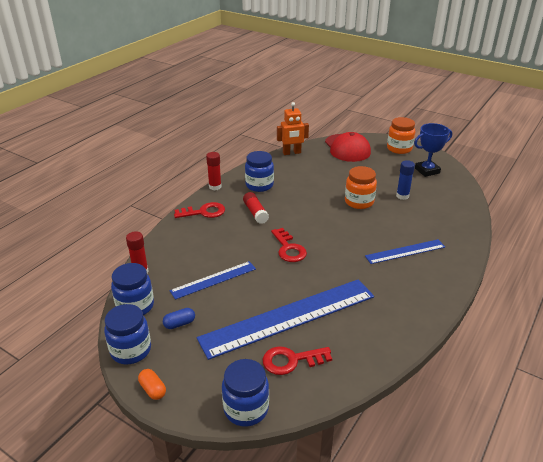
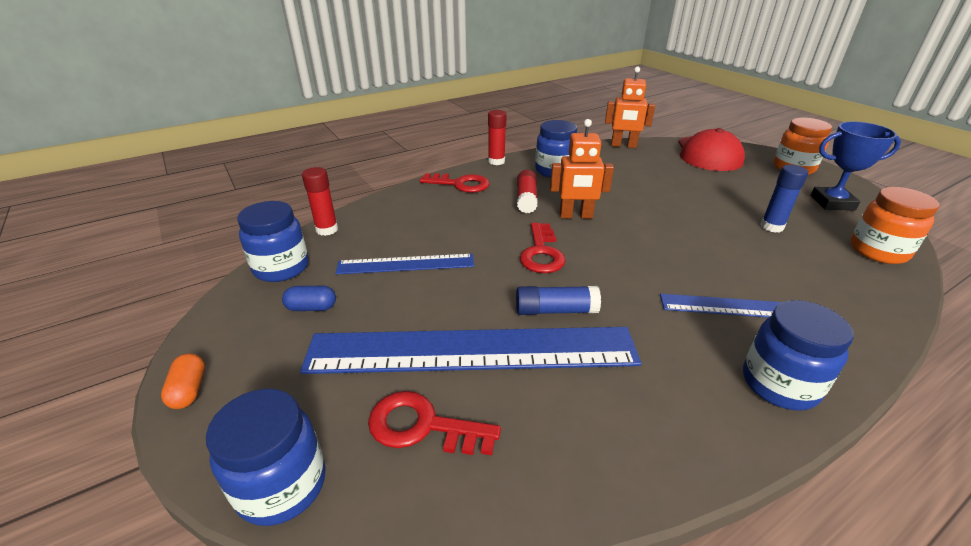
camera: 25 degrees right, 0 degrees up
blue jar [104,304,151,364] -> blue jar moved to [743,300,854,411]
orange jar [345,166,377,209] -> orange jar moved to [850,187,939,264]
none -> blue glue stick [516,286,601,315]
none -> orange robot [550,119,614,219]

